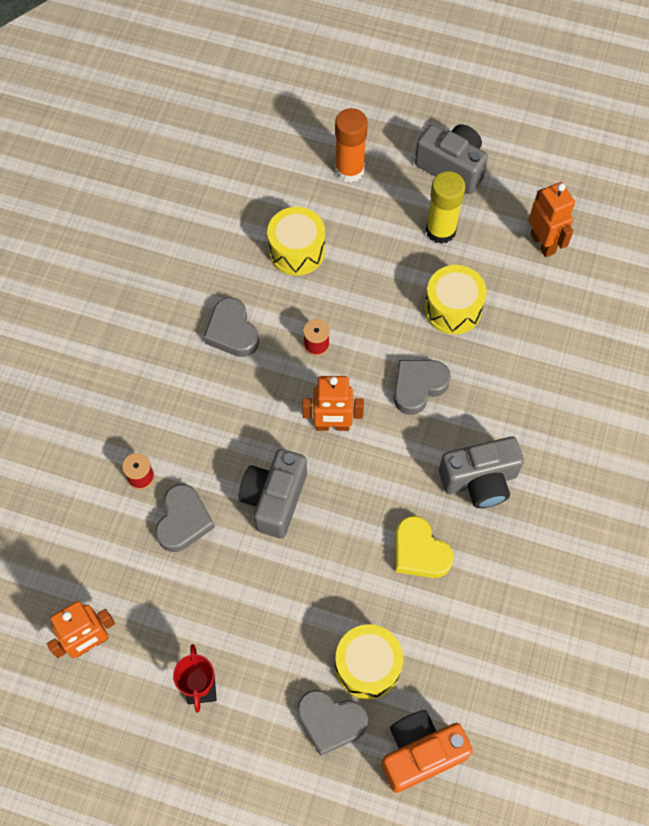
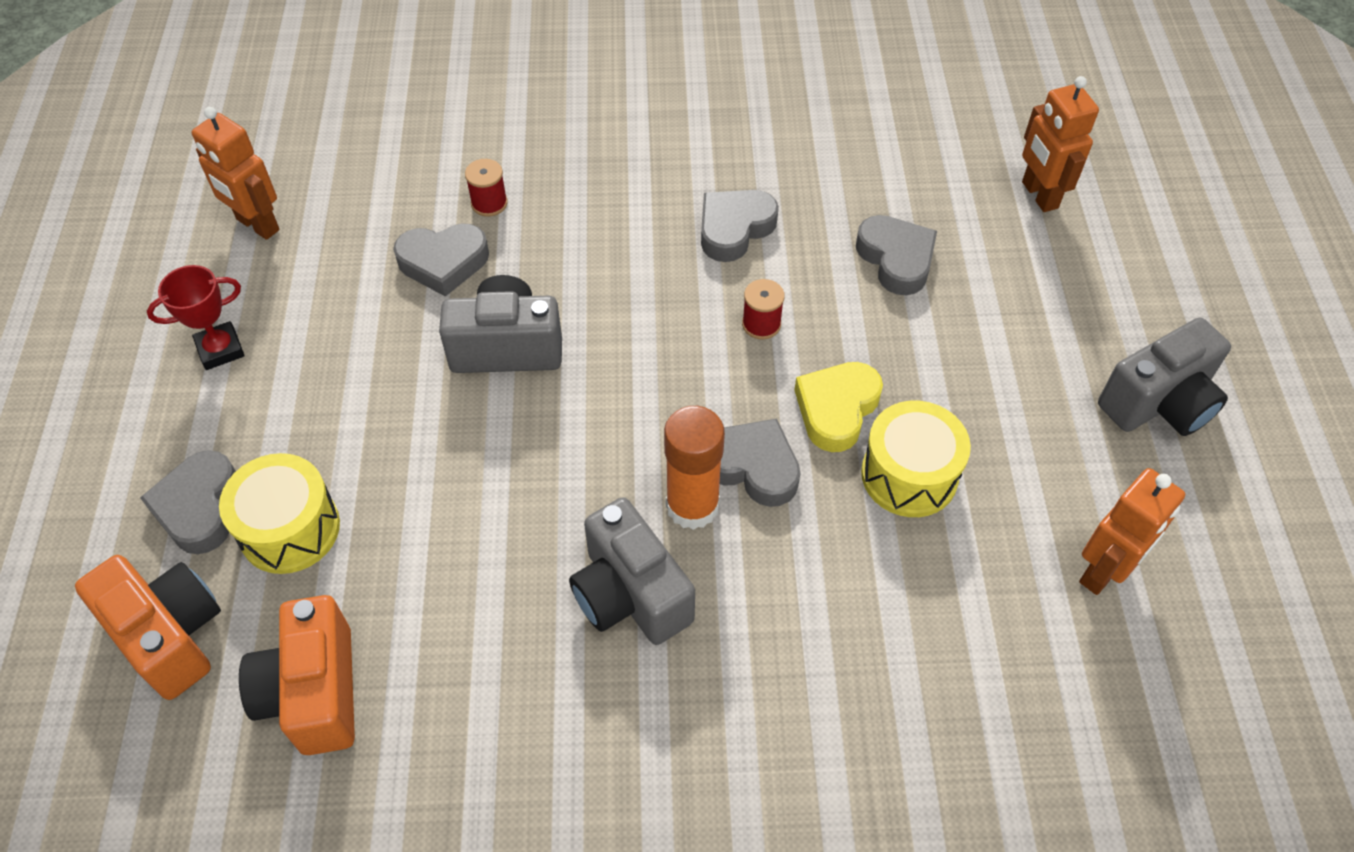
camera: 70 degrees right, 10 degrees down
yellow drum [267,207,325,276] -> grey heart [856,215,937,295]
orange robot [302,376,364,431] -> orange robot moved to [1022,76,1099,212]
orange glue stick [335,108,368,183] -> orange glue stick moved to [664,406,725,530]
yellow heart [395,516,454,578] -> yellow heart moved to [794,362,883,452]
grey camera [415,124,488,194] -> grey camera turned 45 degrees clockwise [1098,318,1231,436]
yellow glue stick [426,171,465,244] -> none
none -> orange camera [239,595,355,755]

